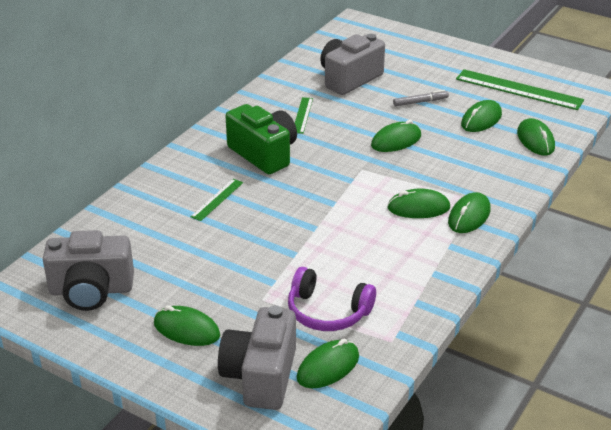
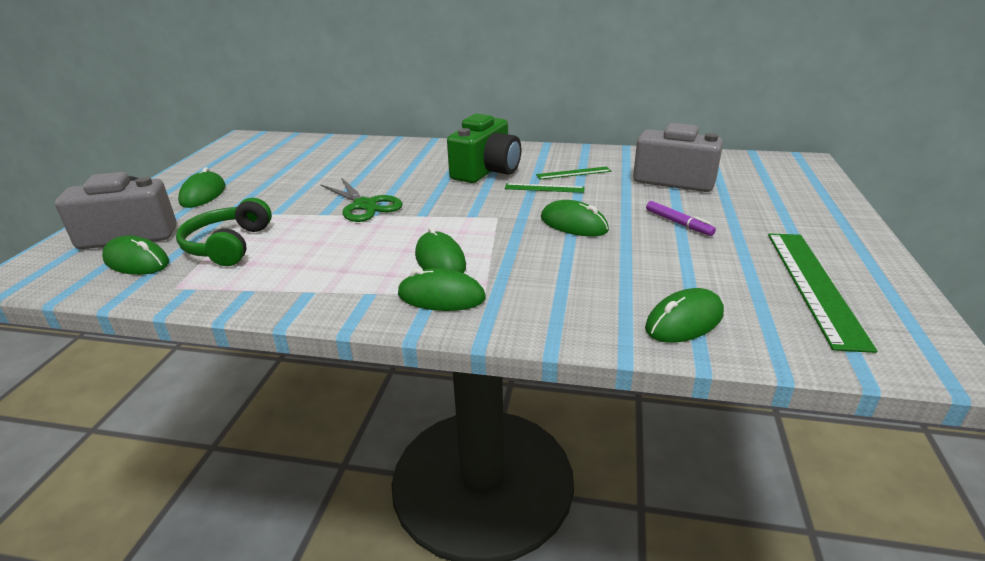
camera: 70 degrees right, 5 degrees down
grey camera [43,230,134,311] -> none
green ruler [190,179,243,221] -> green ruler moved to [504,183,585,193]
purple headphones [288,267,376,331] -> green headphones [176,198,272,266]
grey marker [393,90,449,106] -> purple marker [646,201,716,236]
green mouse [461,100,502,132] -> none
none -> green scissors [320,177,403,222]

